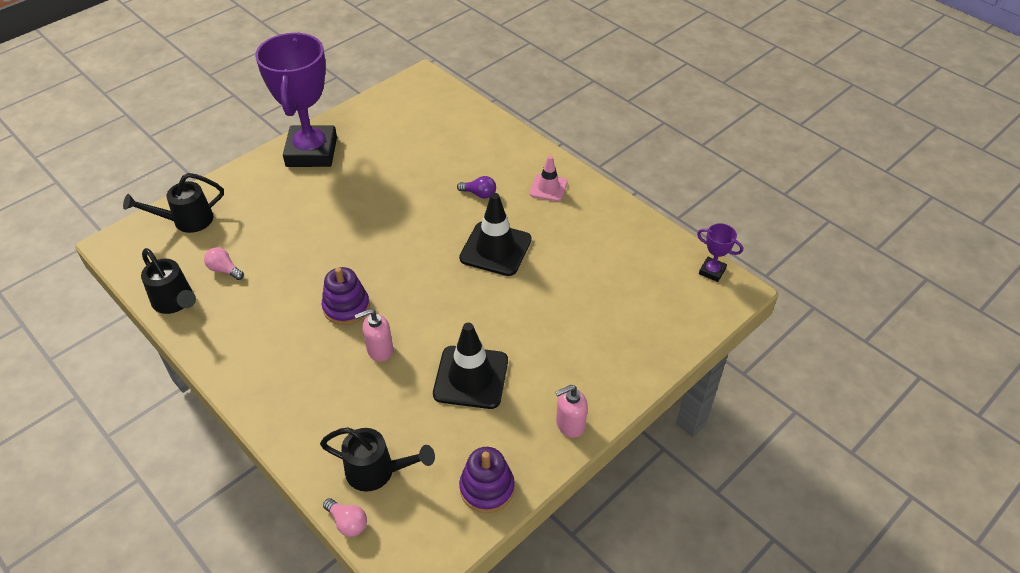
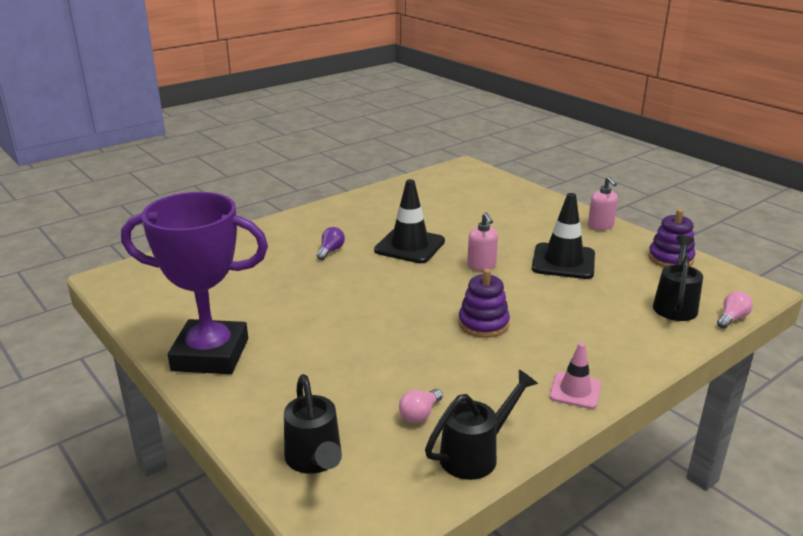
camera: 85 degrees left, 20 degrees down
pink soap dispenser [355,309,393,362] -> pink soap dispenser moved to [467,212,498,271]
pink traffic cone [530,156,568,201] -> pink traffic cone moved to [549,343,601,409]
purple trophy [697,223,743,282] -> none

